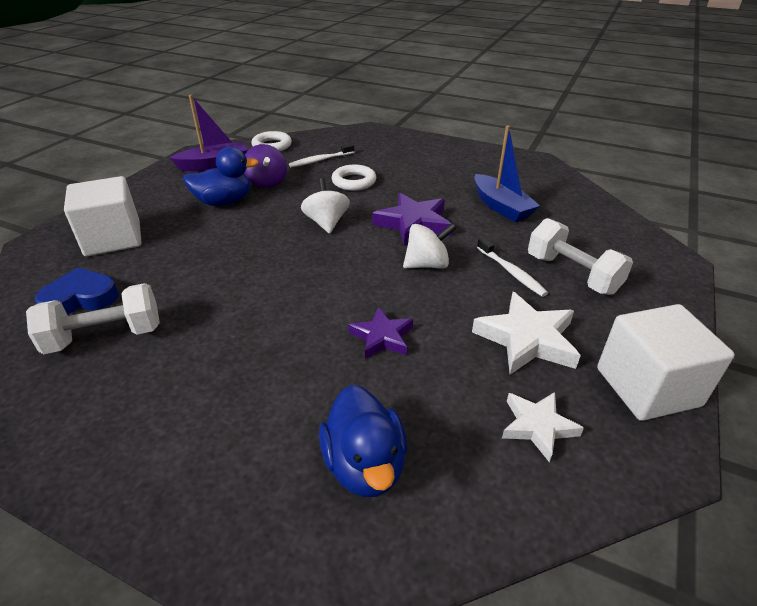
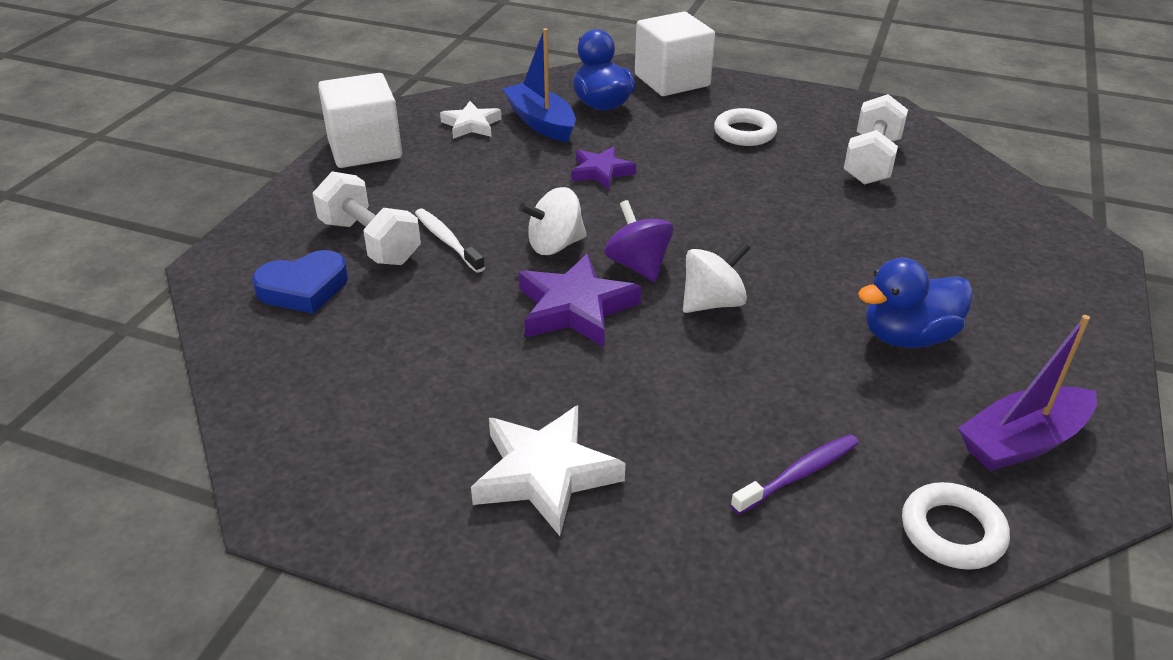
camera: 175 degrees right, 0 degrees up
white dumbbell [26,283,160,354] -> white dumbbell turned 45 degrees counterclockwise [844,94,908,185]
blue heart [35,267,119,315] -> blue heart moved to [252,250,348,314]
white cube [64,176,141,256] -> white cube moved to [635,12,715,96]
purple spinning top [244,144,287,188] -> purple spinning top moved to [604,200,674,282]
white toothbrush [289,144,354,167] -> purple toothbrush [731,434,859,515]
white spinning top [301,178,350,234] -> white spinning top turned 105 degrees counterclockwise [683,242,750,313]
white ring [332,164,376,191] -> white ring moved to [714,108,777,146]
white star [472,292,581,375] -> white star moved to [471,405,625,536]
blue boat [474,125,540,222] -> blue boat moved to [502,28,576,142]

